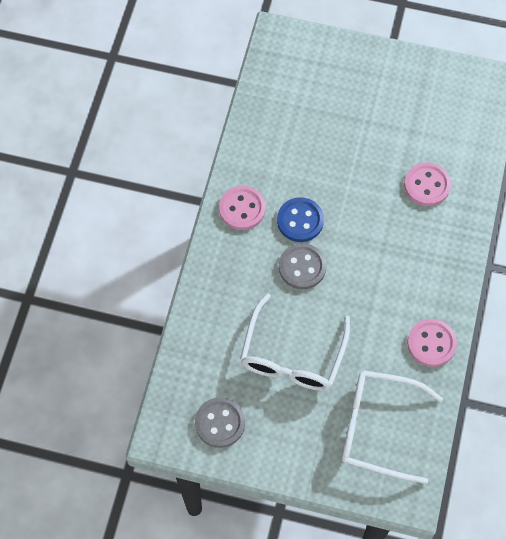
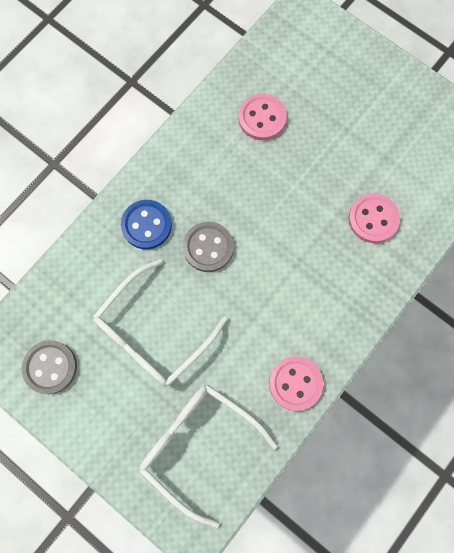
camera: 25 degrees right, 10 degrees up
pink button [219,186,266,230] -> pink button moved to [239,93,287,140]
blue button [277,197,324,242] -> blue button moved to [121,200,172,249]

